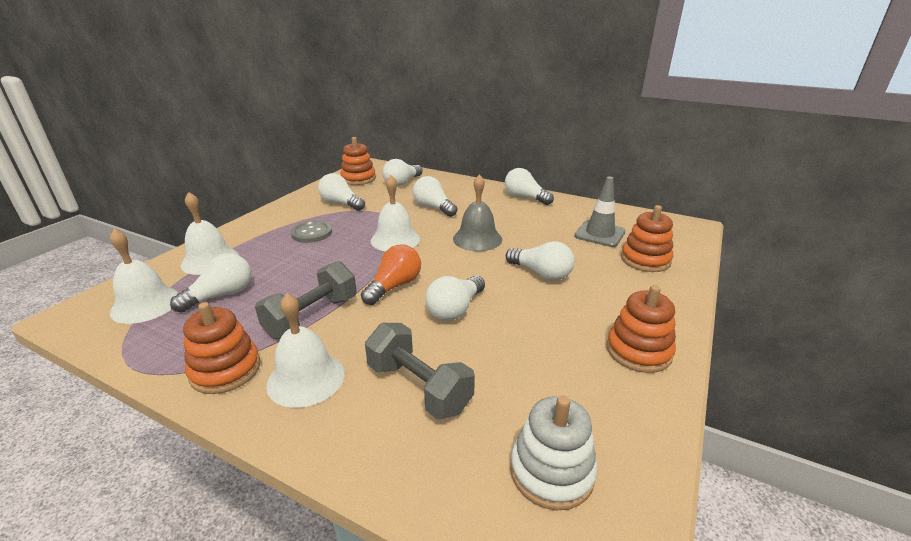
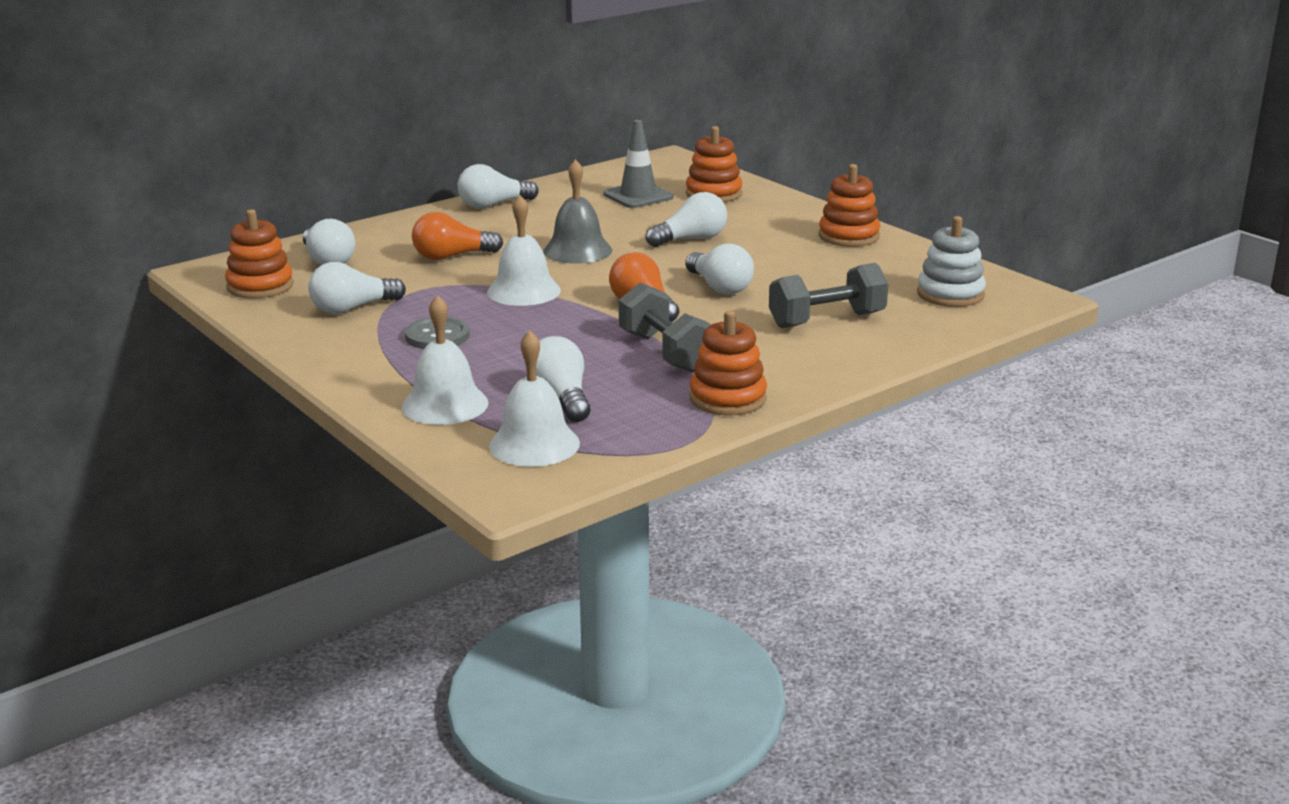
camera: 65 degrees left, 5 degrees down
white bell [266,293,345,408] -> none
white light bulb [413,176,458,217] -> orange light bulb [412,212,503,260]

